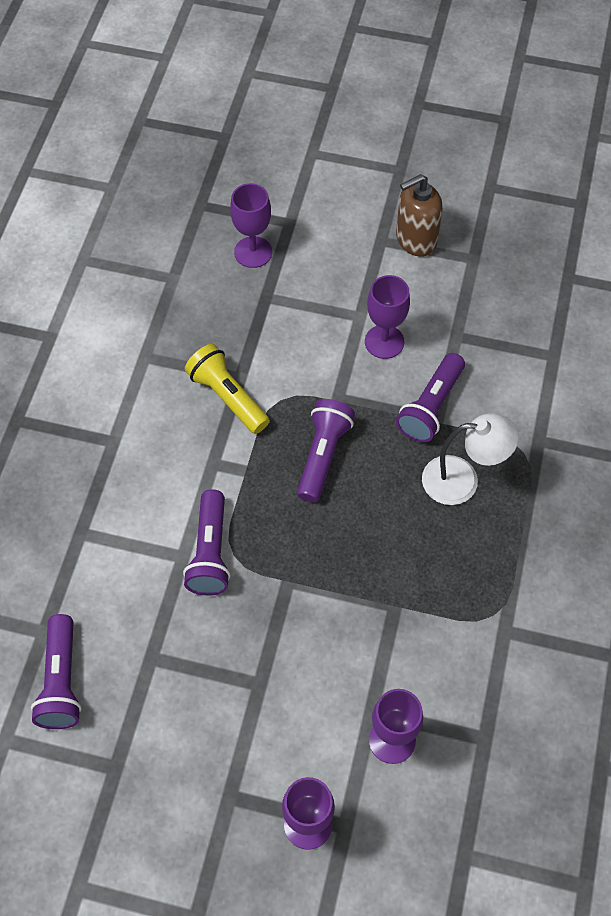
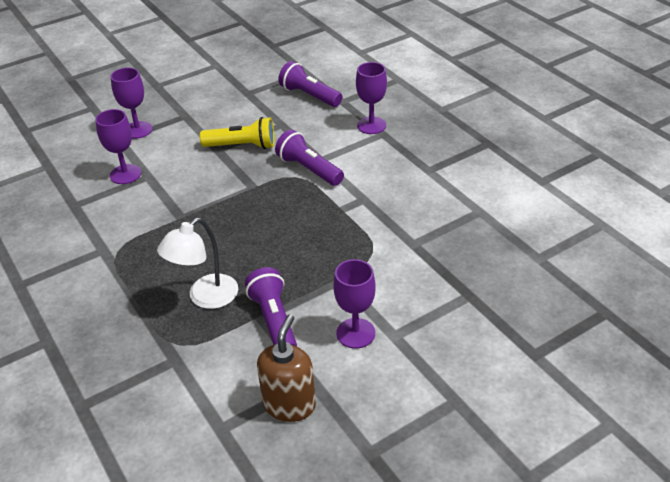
camera: 135 degrees right, 20 degrees down
yellow flashlight [185,344,270,434] -> yellow flashlight moved to [200,117,275,149]
purple goblet [230,183,272,268] -> purple goblet moved to [356,62,387,134]
purple flashlight [297,399,355,502] -> none
brown soap dispenser [396,174,443,257] -> brown soap dispenser moved to [257,314,316,422]

